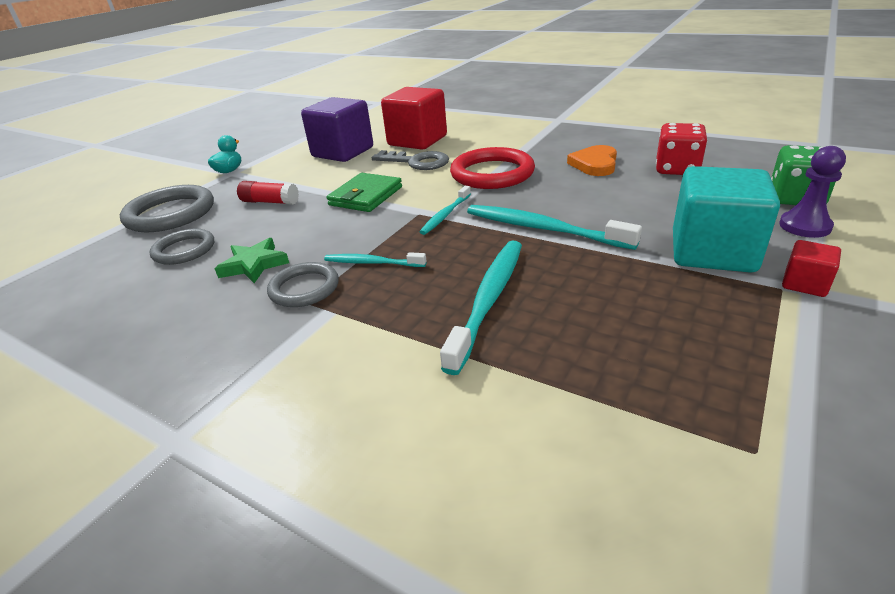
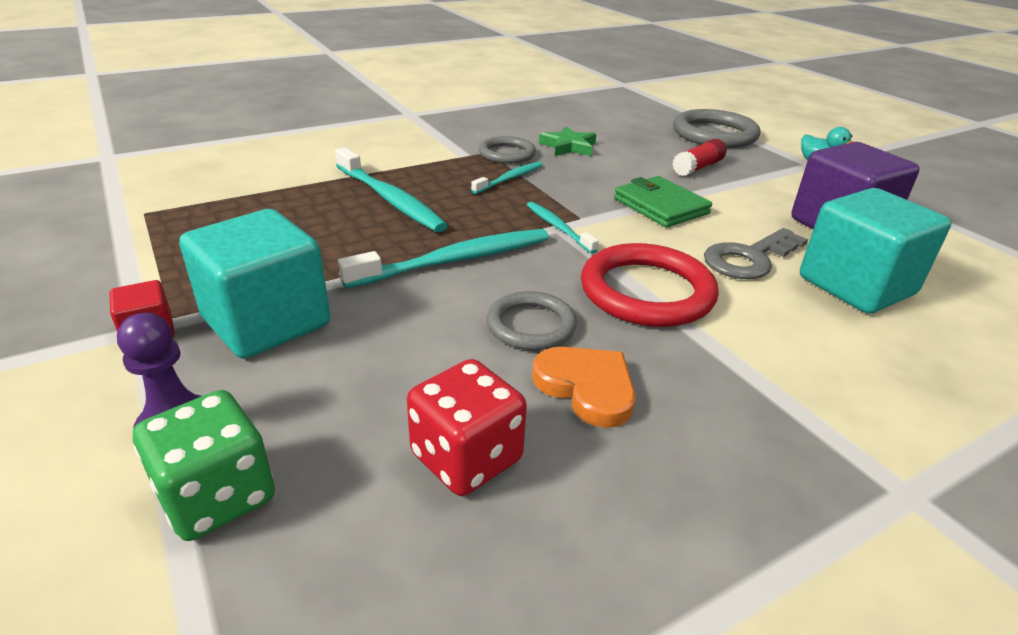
camera: 115 degrees right, 0 degrees up
grey ring [150,228,214,265] -> grey ring moved to [487,291,577,350]
red cube [381,87,447,149] -> turquoise cube [800,188,951,314]

